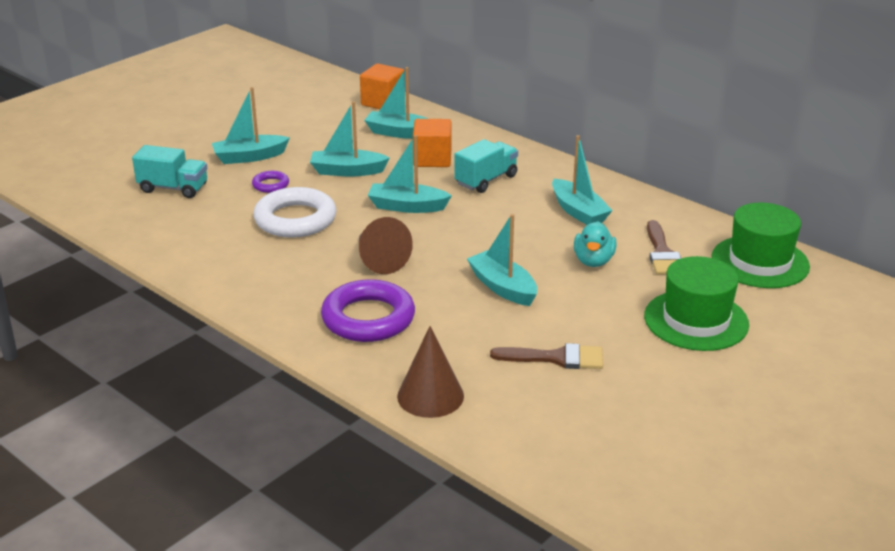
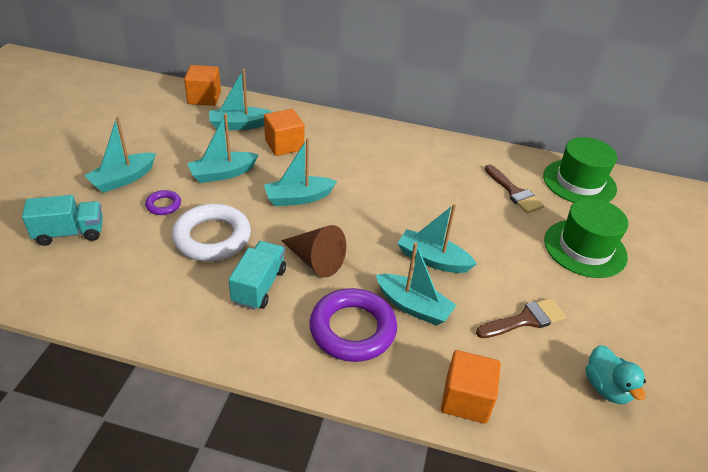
camera: 30 degrees left, 10 degrees up
brown cone [397,326,464,418] -> orange cube [441,350,501,424]
turquoise truck [454,139,518,193] -> turquoise truck moved to [229,241,286,310]
turquoise boat [552,135,613,225] -> turquoise boat moved to [376,242,456,326]
turquoise duck [574,221,616,267] -> turquoise duck moved to [585,345,646,404]

